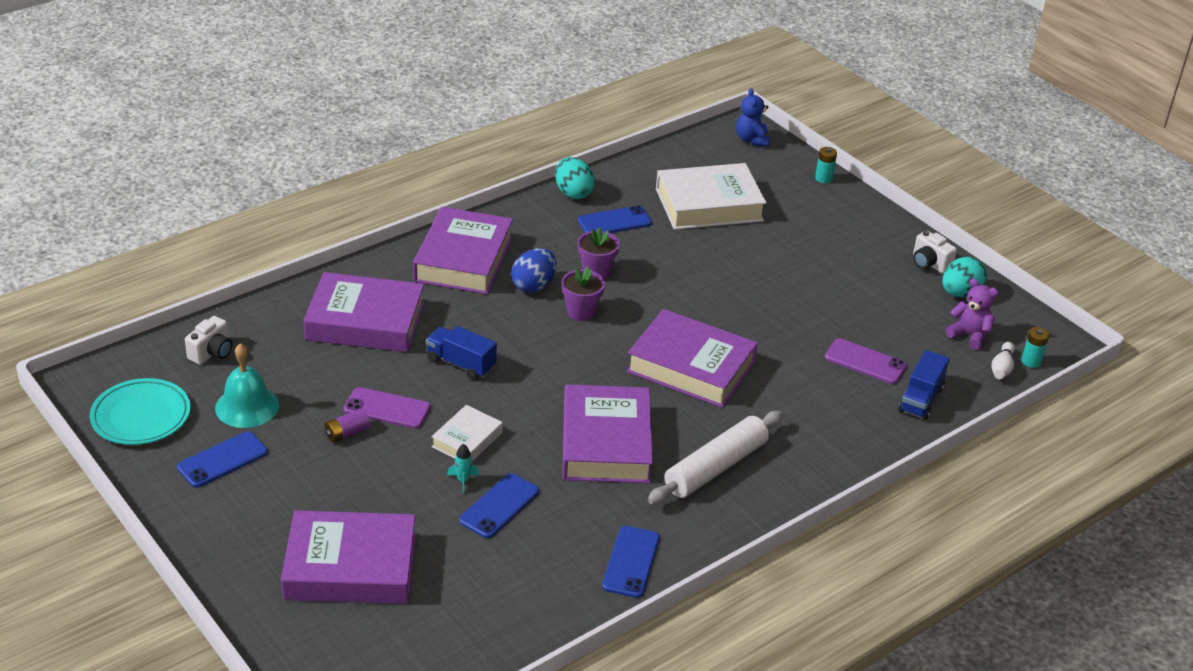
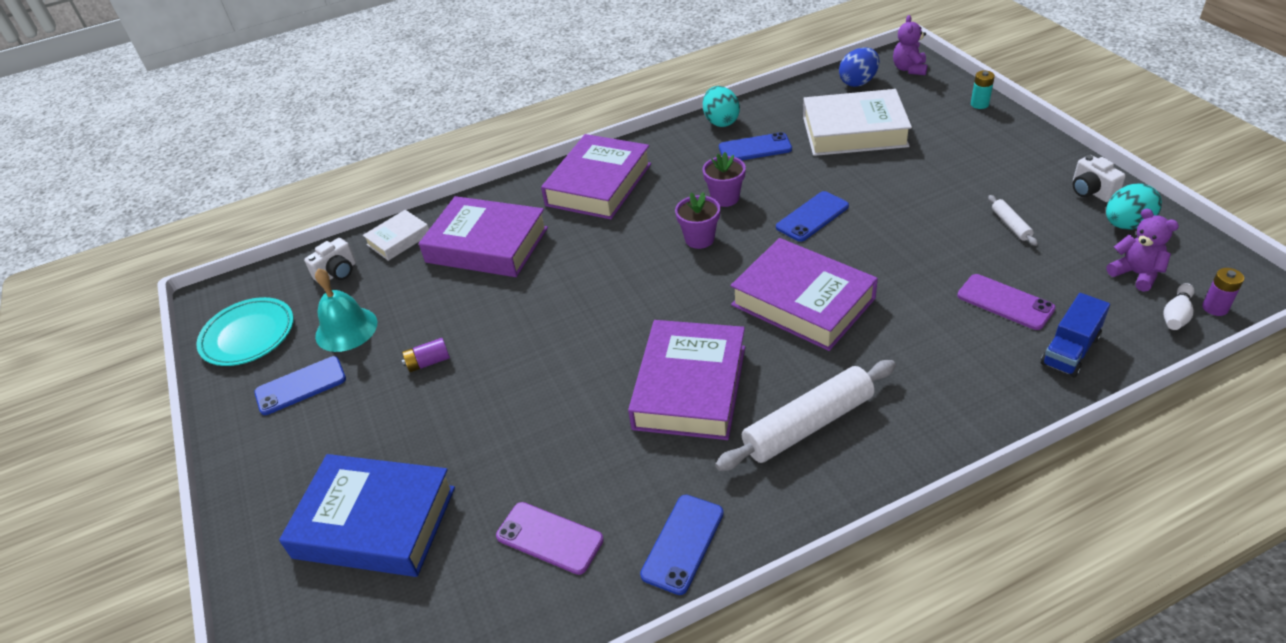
camera: 20 degrees right, 5 degrees up
purple book [281,510,416,604] -> blue book [279,454,455,577]
purple phone [344,387,431,429] -> purple phone moved to [496,502,604,575]
blue truck [426,326,497,380] -> none
white book [431,405,503,461] -> white book moved to [363,210,429,261]
turquoise rocket [447,444,479,494] -> none
blue phone [459,473,539,538] -> blue phone moved to [776,191,849,242]
blue egg [511,248,556,293] -> blue egg moved to [839,47,879,87]
blue teddy bear [736,88,770,147] -> purple teddy bear [893,15,928,75]
turquoise battery [1021,327,1049,368] -> purple battery [1202,268,1244,316]
none -> white rolling pin [988,195,1038,246]

